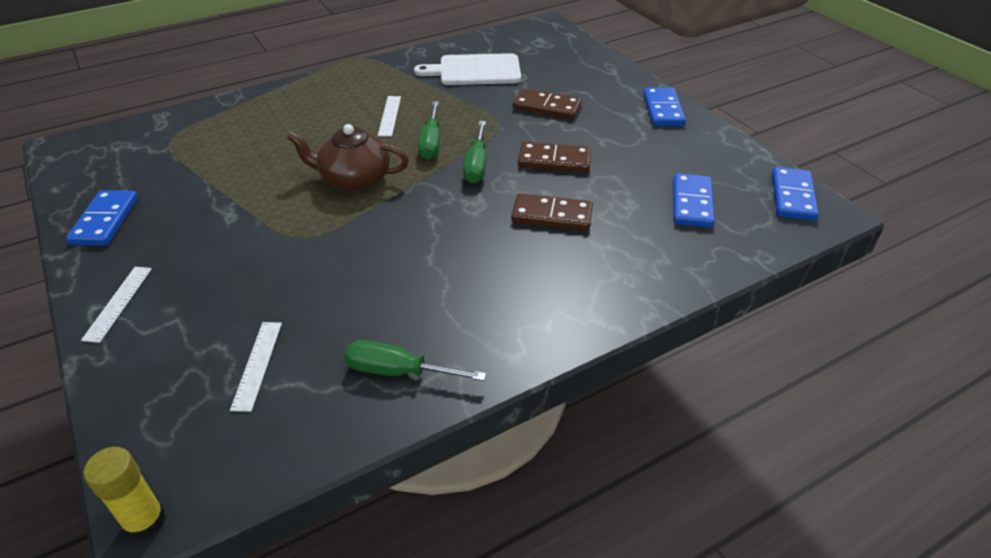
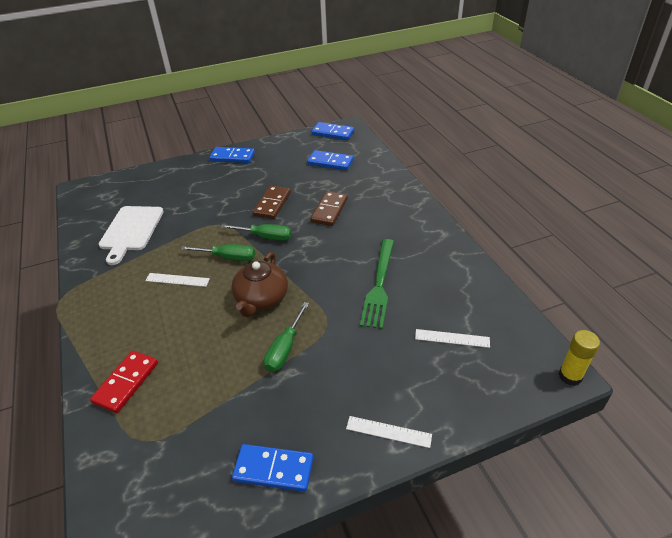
camera: 80 degrees left, 0 degrees up
green screwdriver [344,340,486,381] -> green screwdriver moved to [264,302,309,372]
brown domino [513,88,582,119] -> none
none -> red domino [90,351,158,413]
none -> green fork [360,239,394,329]

